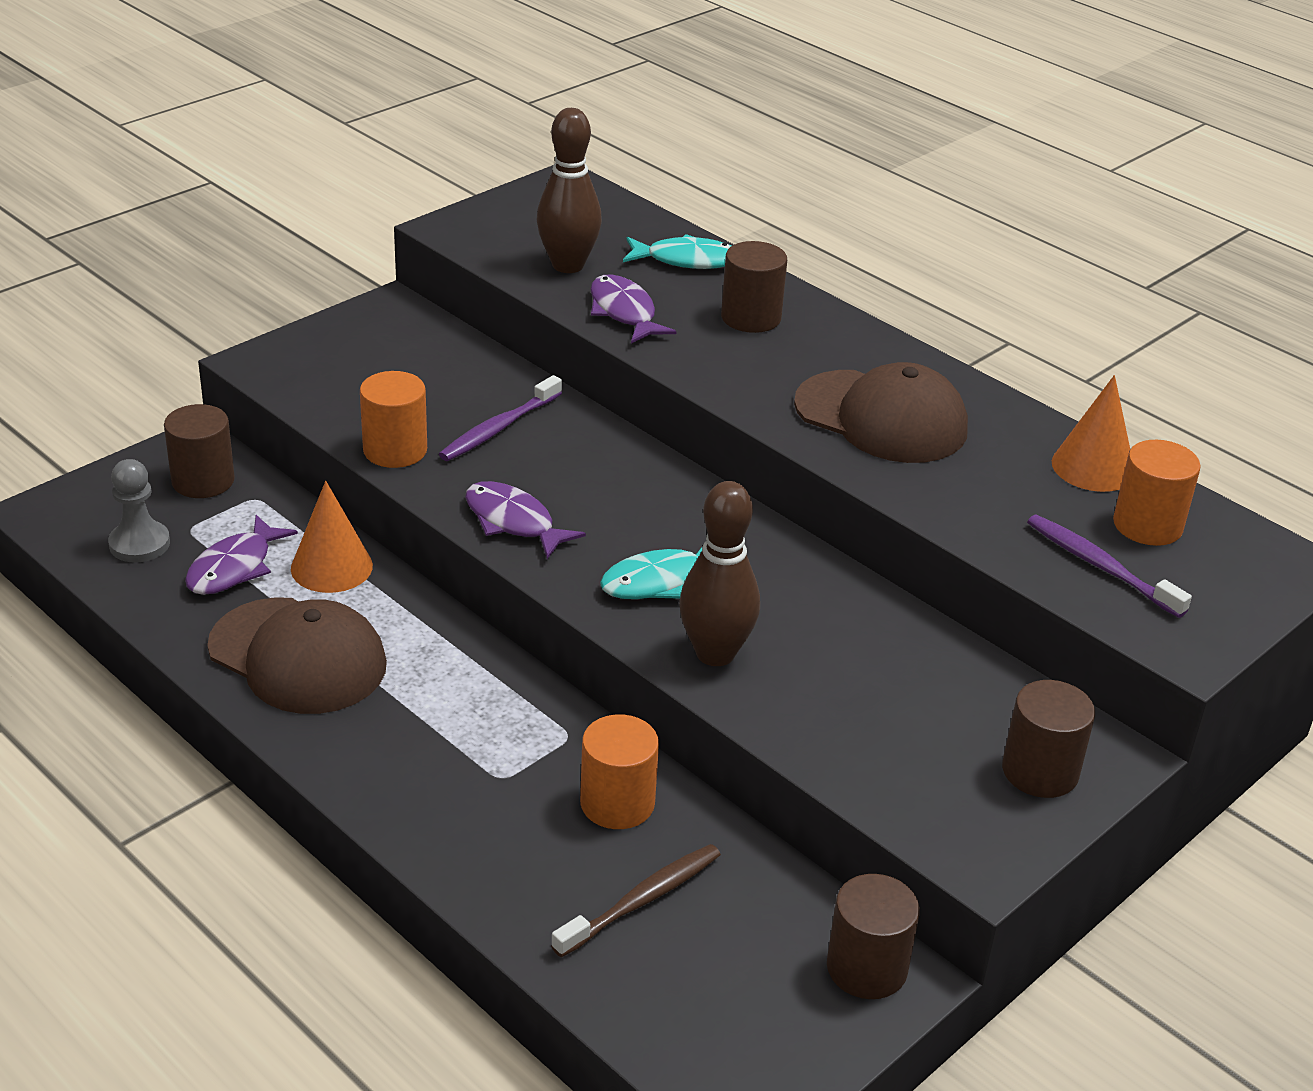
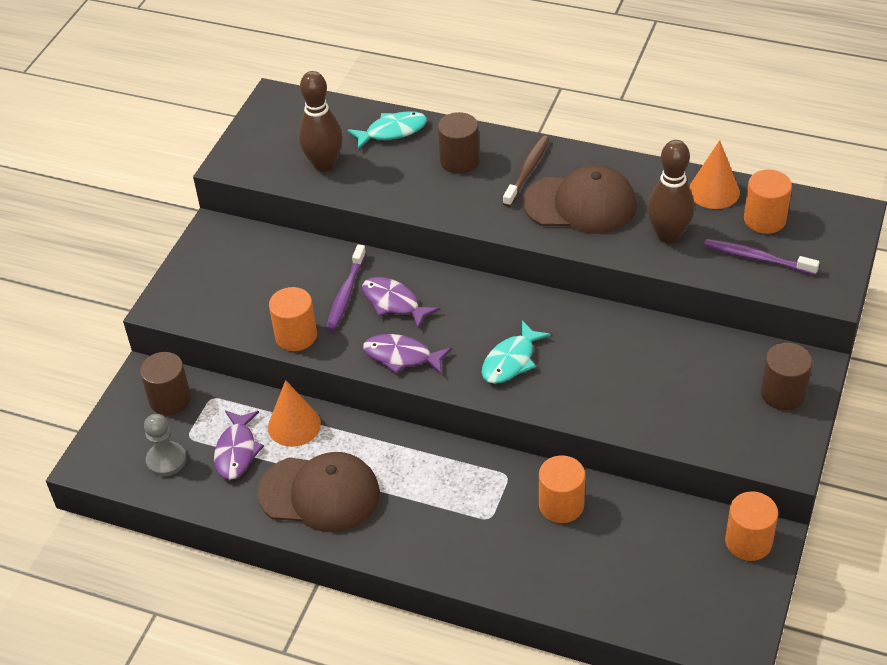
camera: 20 degrees left, 10 degrees up
brown toothbrush [551,844,721,958] -> brown toothbrush moved to [503,135,550,207]
purple fish [590,274,677,343] -> purple fish moved to [362,277,440,329]
brown bowling pin [679,481,760,666] -> brown bowling pin moved to [647,140,695,243]
brown cylinder [827,874,920,999] -> orange cylinder [725,491,778,561]

